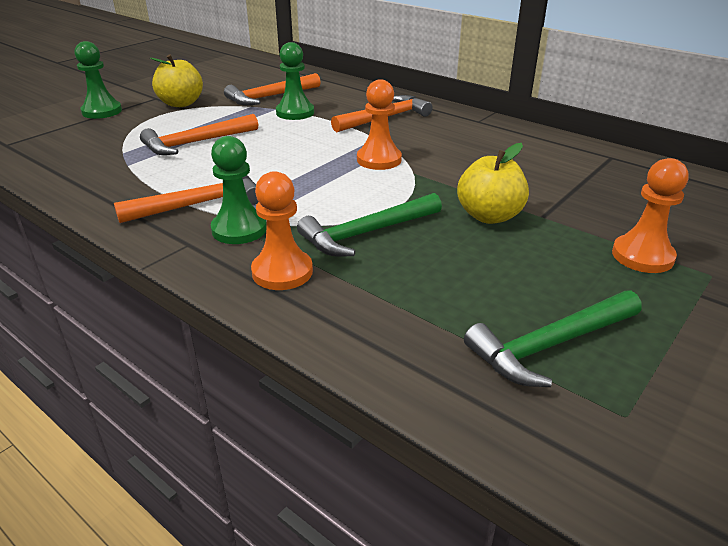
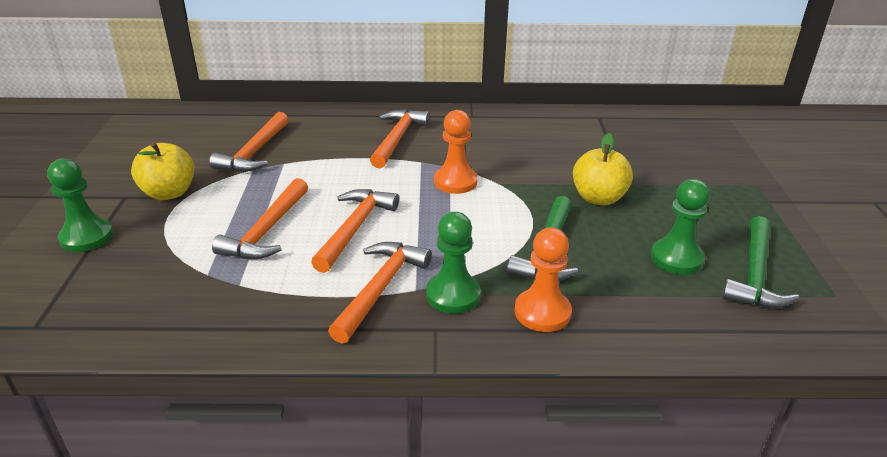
camera: 40 degrees left, 0 degrees up
green pawn [276,42,314,120] -> green pawn moved to [651,179,710,274]
orange pawn [612,158,688,273] -> none
none -> orange hammer [311,189,399,273]

